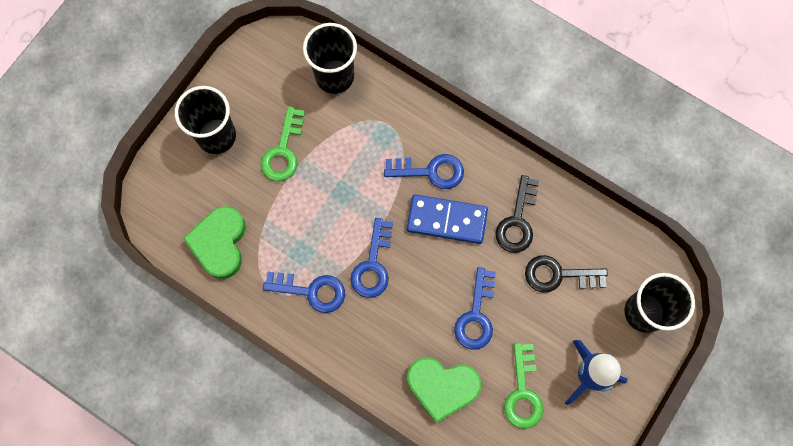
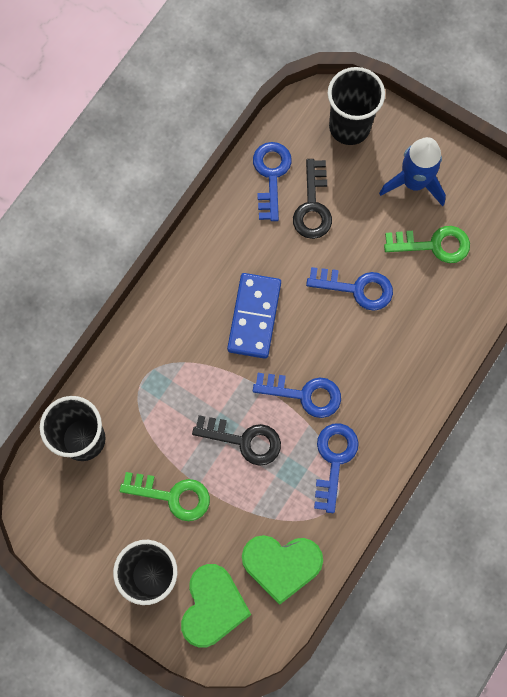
camera: 90 degrees left, 0 degrees up
blue key [384,154,464,189] -> blue key moved to [253,142,292,221]
green heart [407,358,481,423] -> green heart moved to [181,564,251,647]
black key [495,175,539,253] -> black key moved to [192,415,281,466]

